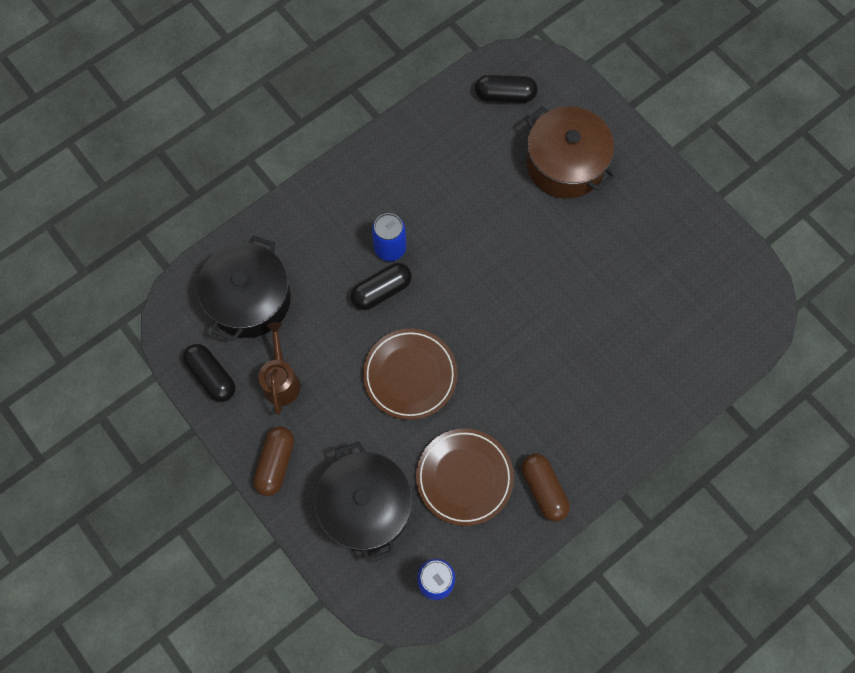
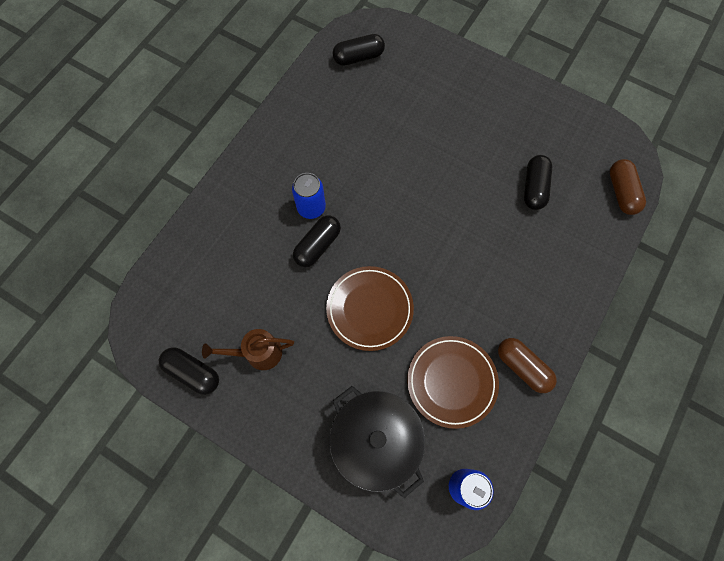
camera: 20 degrees left, 0 degrees up
black pot [197,236,291,341] -> none
brown capsule [253,426,294,496] -> brown capsule moved to [610,159,646,215]
brown watering can [259,322,301,415] -> brown watering can turned 75 degrees counterclockwise [202,329,294,370]
brown pot [526,106,615,198] -> none
none -> black capsule [524,155,552,210]

